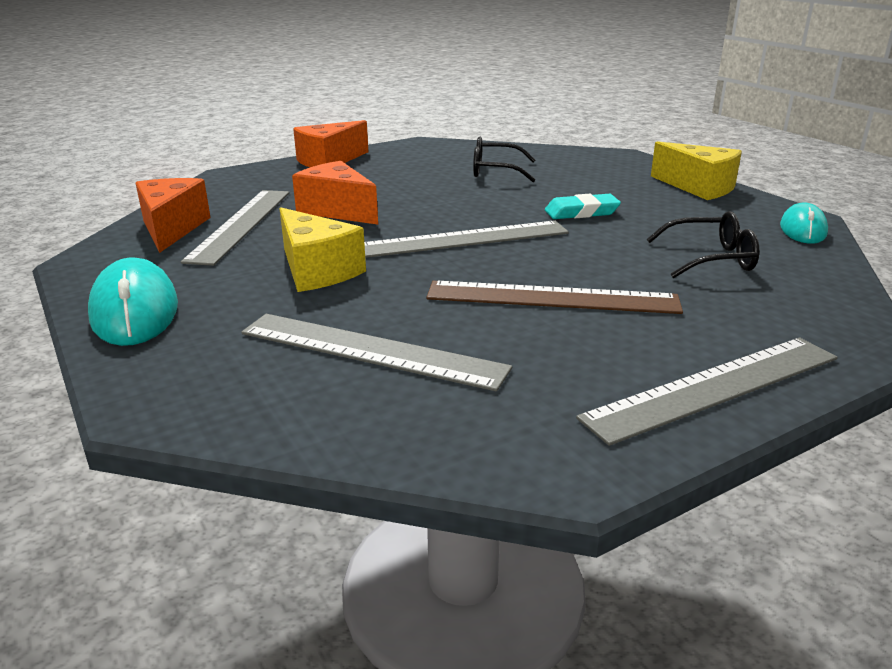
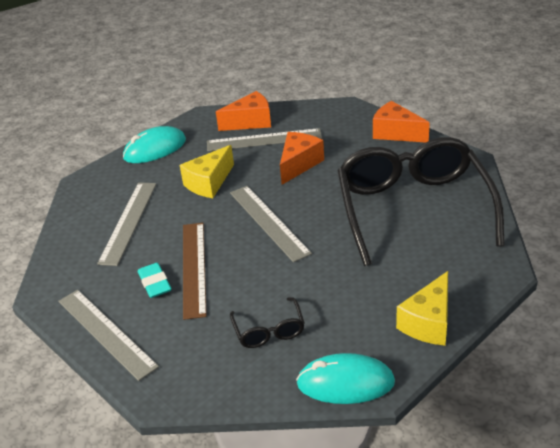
camera: 80 degrees right, 10 degrees up
black glasses [473,137,536,182] -> black glasses [338,137,505,266], size x2.45
turquoise eraser [545,194,621,219] -> turquoise eraser moved to [138,263,172,298]
turquoise mouse [780,202,828,244] -> turquoise mouse [296,353,395,404], size x1.56

